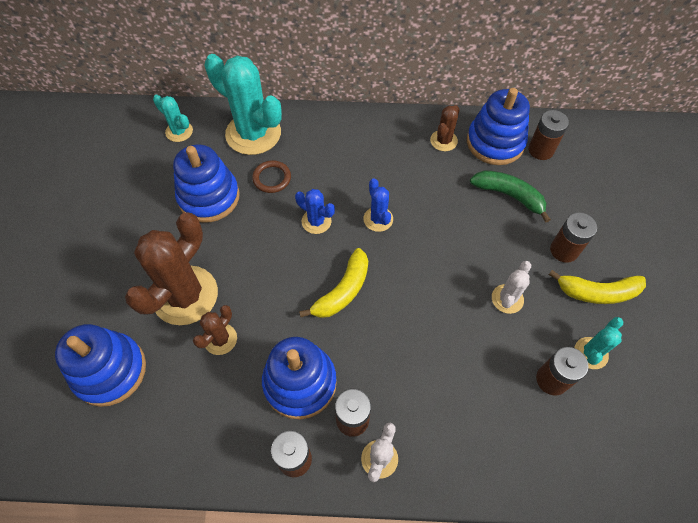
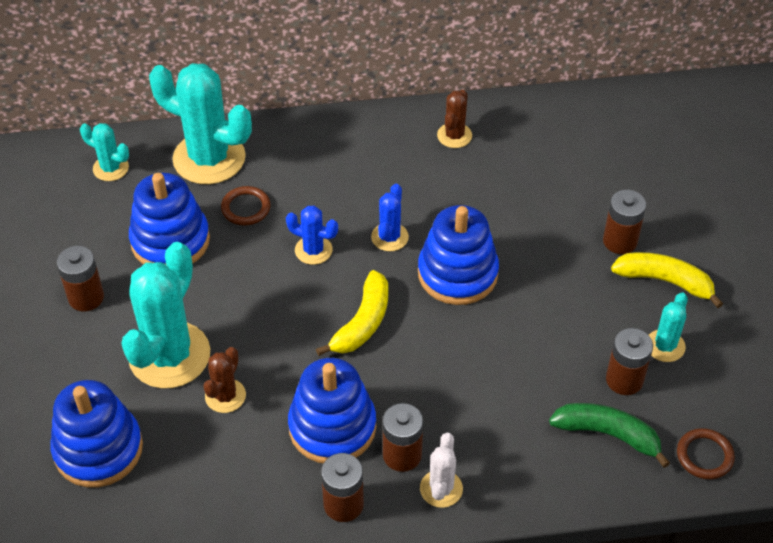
camera: 10 degrees left, 10 degrees down
brown cactus [125,212,218,325] -> turquoise cactus [121,242,210,389]
blue cactus [363,178,393,232] -> blue cactus turned 45 degrees clockwise [371,184,409,251]
blue stacking toy [467,88,530,165] -> blue stacking toy moved to [418,205,499,305]
green banana [470,170,551,223] -> green banana moved to [549,403,670,468]
white cactus [492,261,531,314] -> none
brown battery [528,110,569,160] -> brown battery moved to [57,246,104,312]
yellow banana [549,270,646,304] -> yellow banana turned 150 degrees counterclockwise [611,252,723,308]
none -> brown ring [677,428,735,479]

